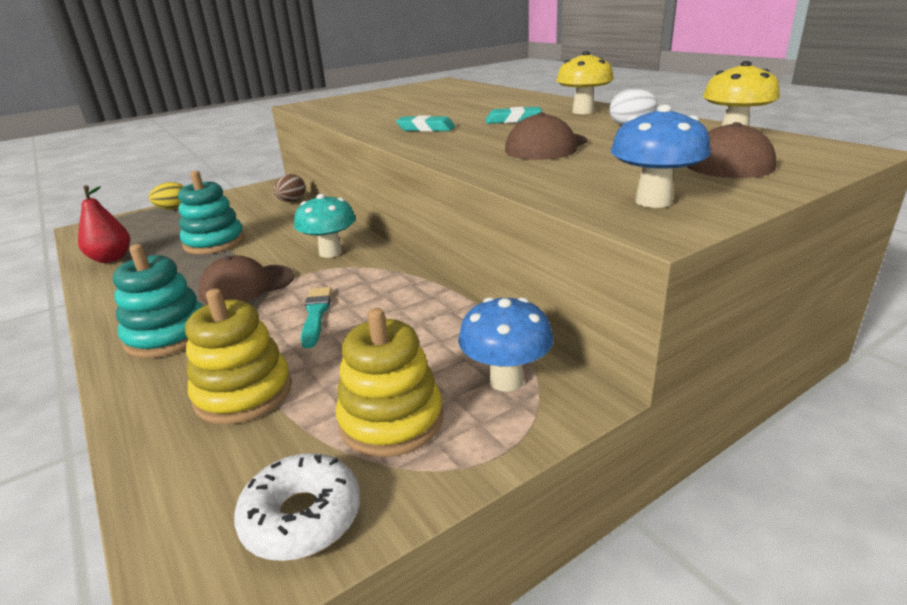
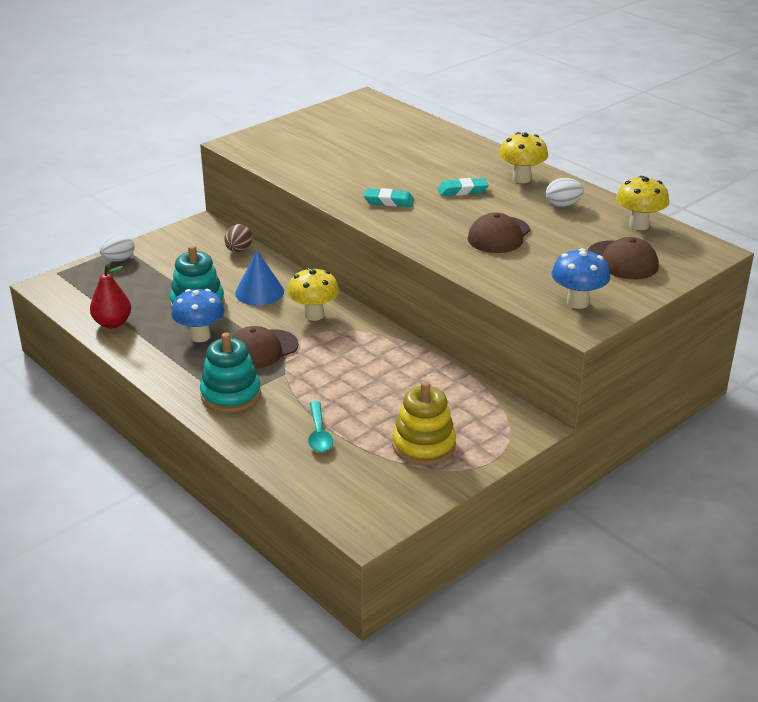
camera: 10 degrees left, 5 degrees up
yellow egg [149,182,184,210] -> white egg [100,234,135,261]
yellow stacking toy [185,289,292,425] -> turquoise spoon [308,401,333,452]
white donut [234,453,360,561] -> none
turquoise mushroom [294,194,356,258] -> yellow mushroom [288,267,339,321]
turquoise brush [301,287,332,348] -> none
blue mushroom [458,297,553,392] -> blue mushroom moved to [171,289,225,342]
none -> blue cone [235,251,284,305]

